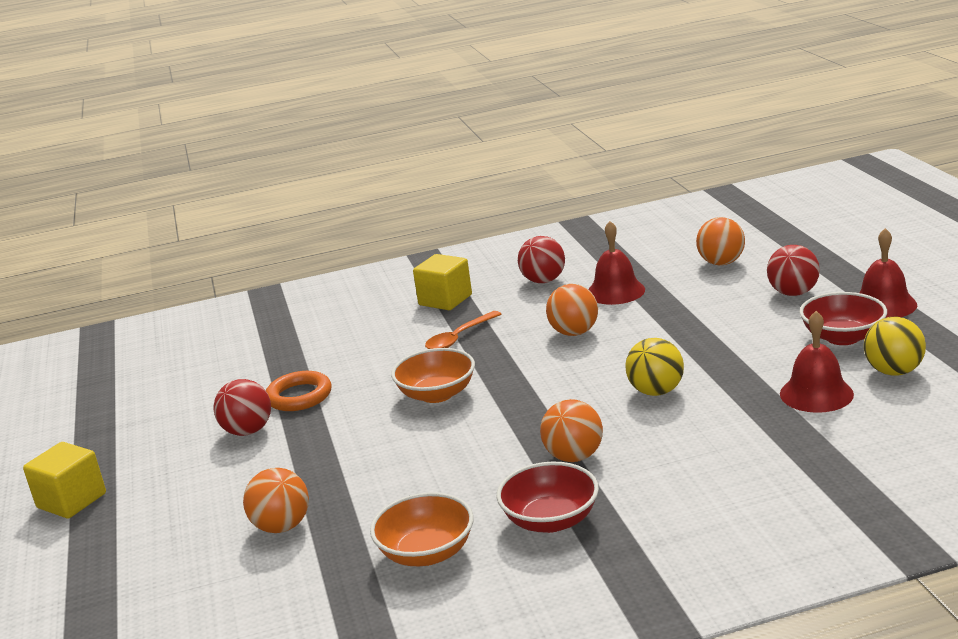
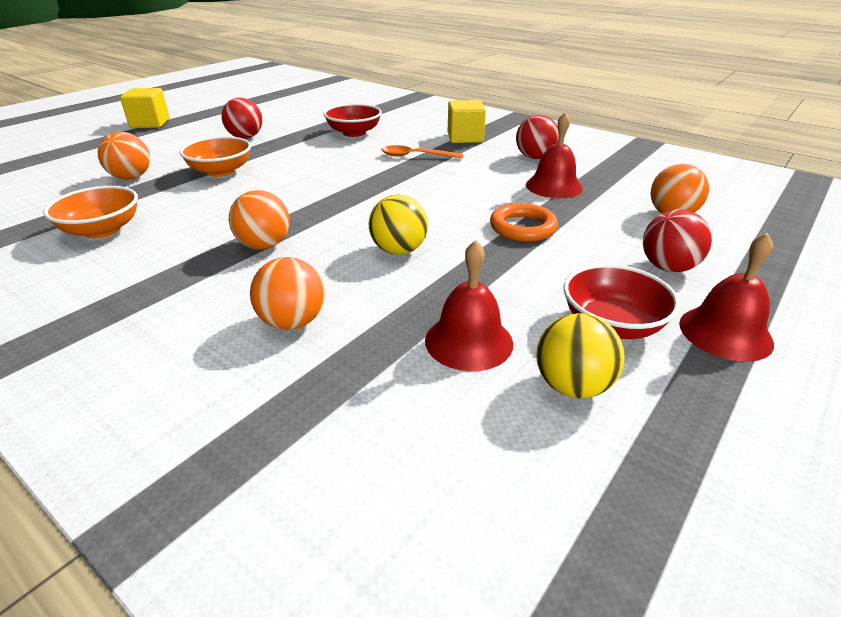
camera: 50 degrees right, 10 degrees up
orange ring [266,371,332,411] -> orange ring moved to [490,203,558,242]
orange bowl [391,348,475,403] -> orange bowl moved to [179,136,251,177]
red bowl [496,462,599,533] -> red bowl moved to [323,104,382,137]
orange ball [546,284,598,336] -> orange ball moved to [250,257,325,330]

